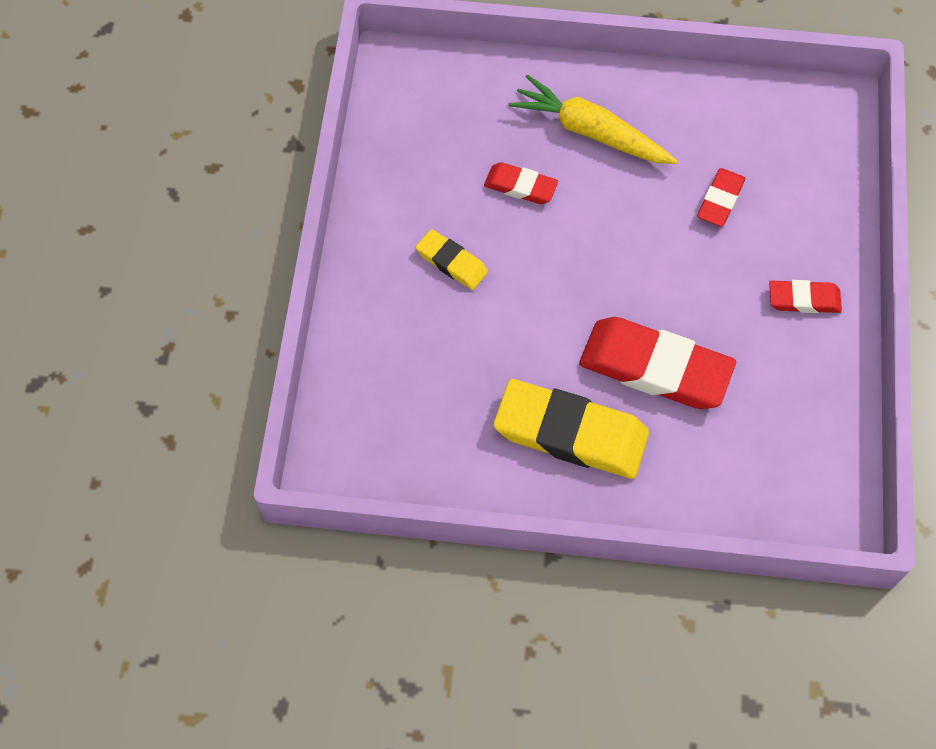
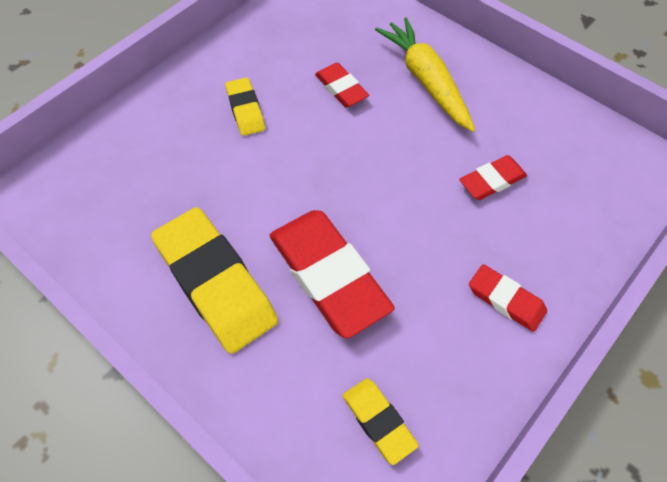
camera: 35 degrees right, 5 degrees down
none -> yellow eraser [342,378,419,465]

